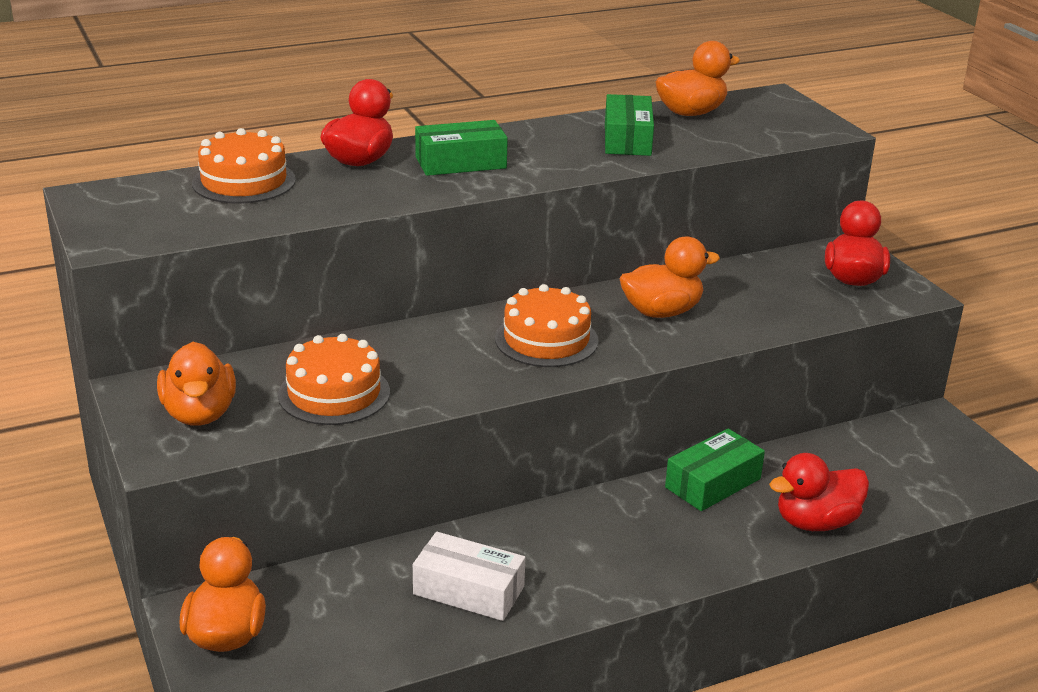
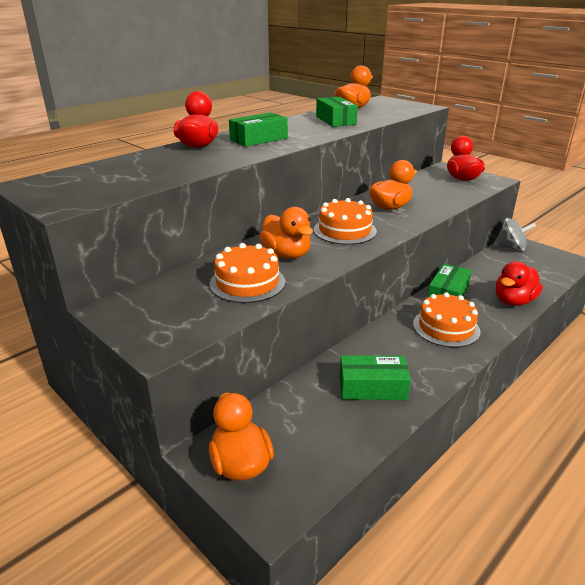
camera: 20 degrees left, 0 degrees up
orange duck [157,342,236,426] -> orange duck moved to [259,207,313,259]
orange cake [192,128,296,204] -> orange cake moved to [413,292,481,347]
white box [413,532,525,621] -> green box [340,355,411,400]
none -> grey spinning top [494,218,536,251]

